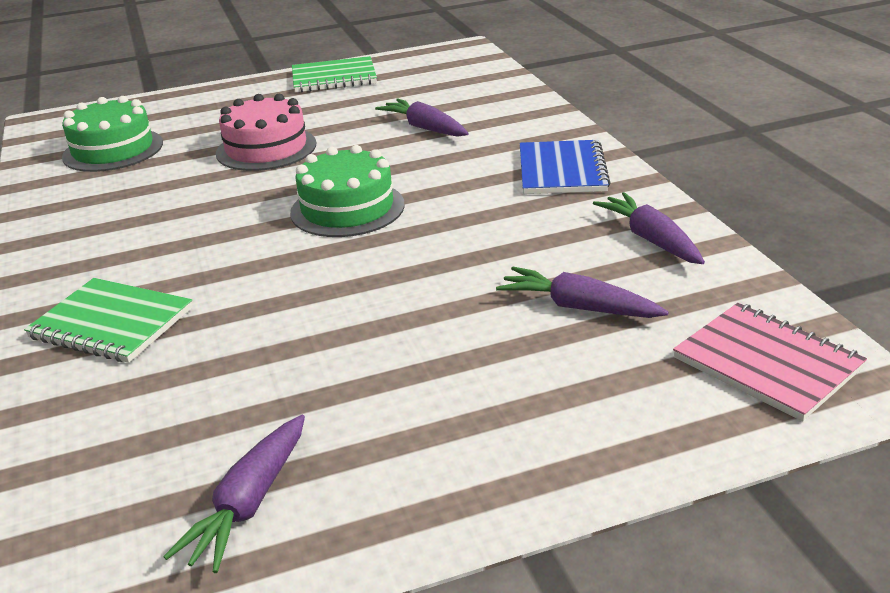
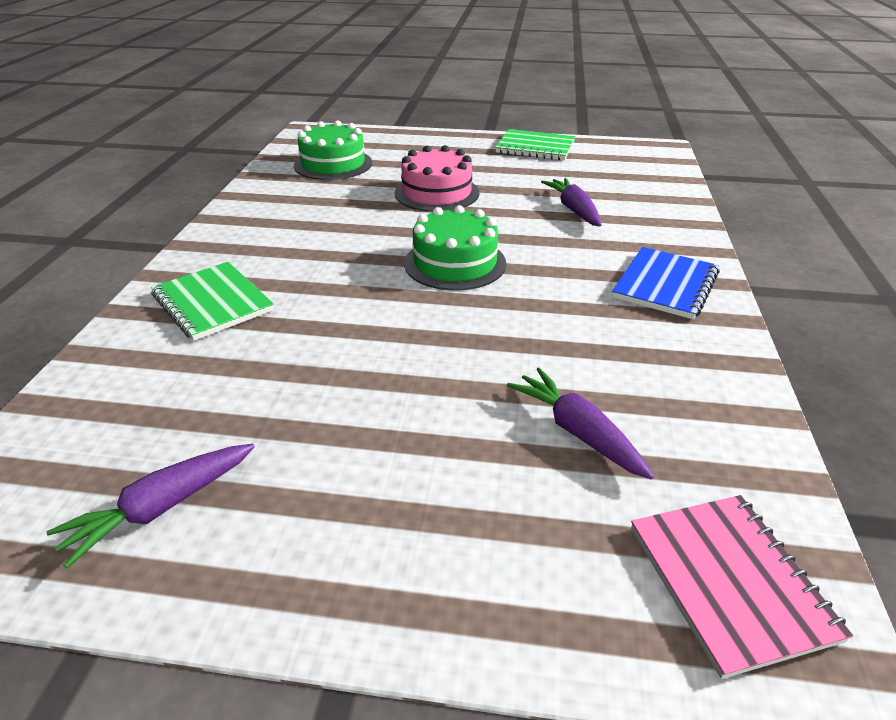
camera: 25 degrees right, 5 degrees up
purple carrot [593,192,705,264] -> none

